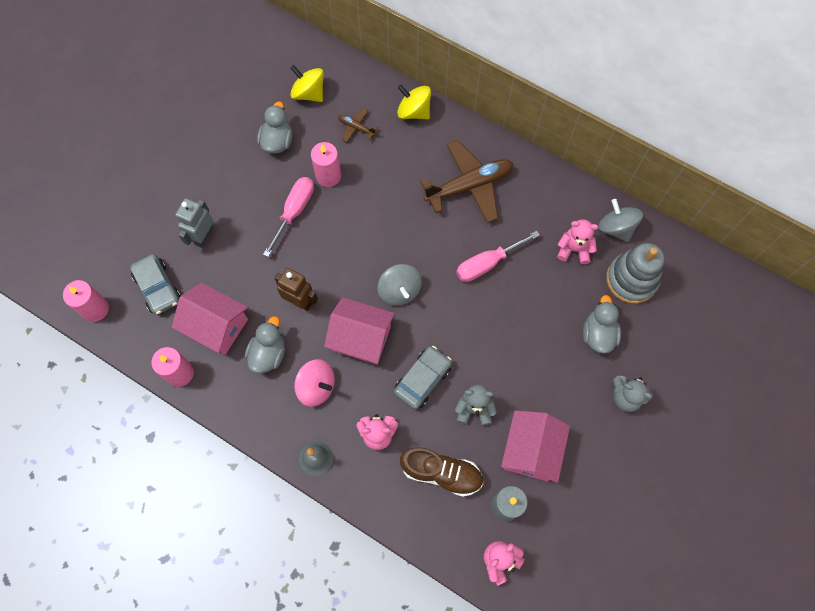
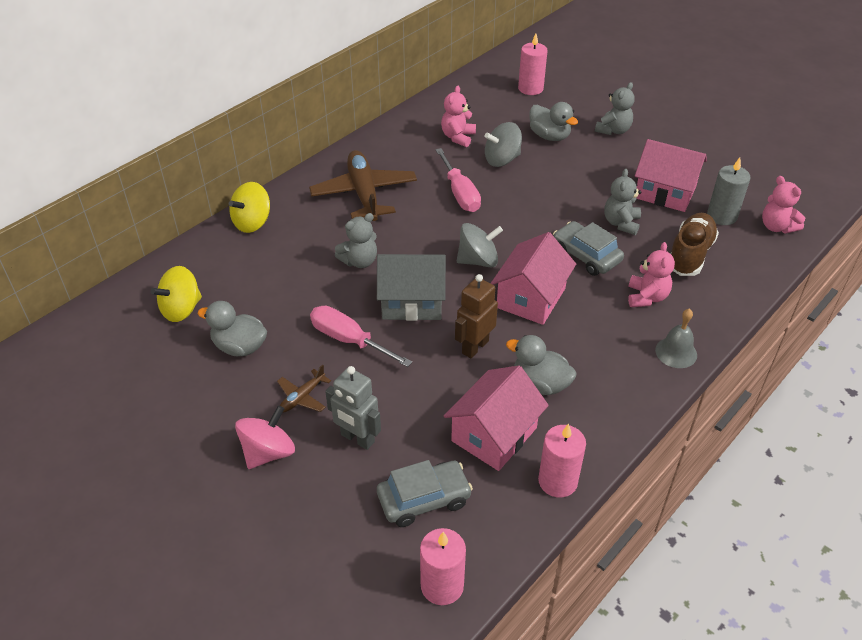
camera: 80 degrees left, 25 degrees down
pink spinning top [294,359,335,407] -> pink spinning top moved to [235,405,295,469]
pink candle [311,142,341,187] -> pink candle moved to [518,33,547,95]
brown plane [338,108,378,142] -> brown plane moved to [277,365,331,413]
grey duck [583,295,621,353] -> grey duck turned 150 degrees counterclockwise [529,102,578,141]
grey spinning top [599,199,643,242] -> grey spinning top moved to [485,122,522,167]
grey stacking toy [606,243,664,304] -> none
none -> grey teddy bear [335,213,377,268]
none -> grey house [377,254,446,321]

